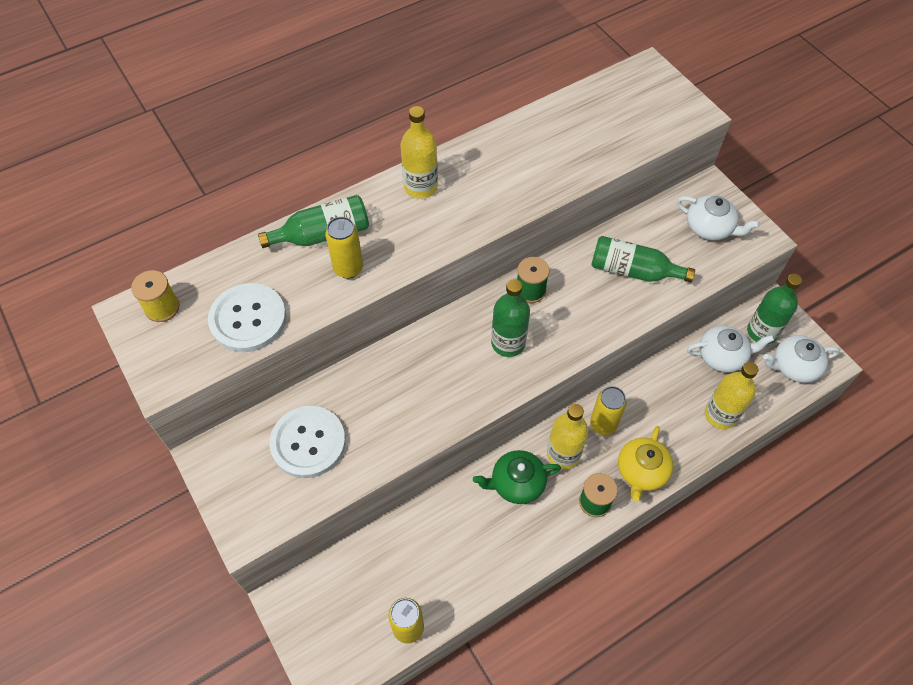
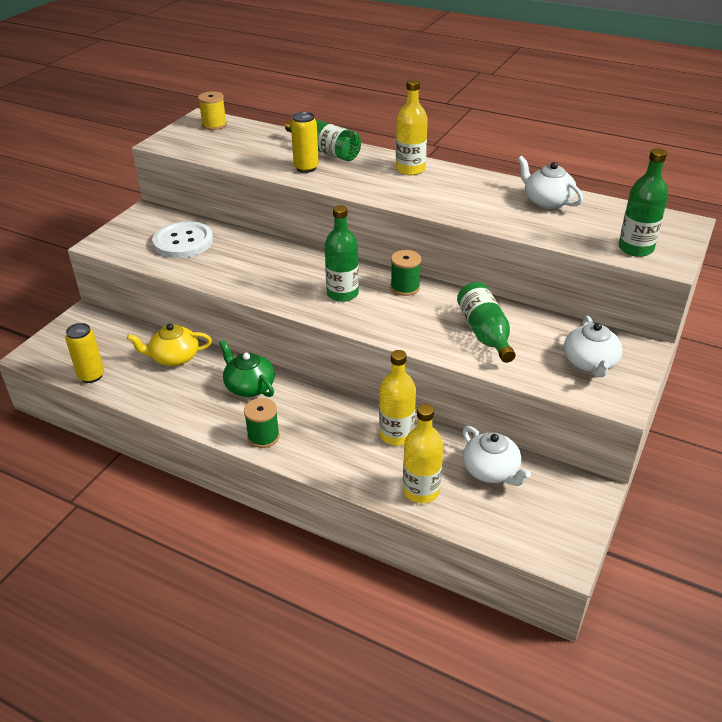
camera: 60 degrees right, 20 degrees down
white button [208,283,286,352] -> none
yellow bottle [547,404,588,469] -> yellow bottle moved to [379,350,416,445]
yellow can [590,386,627,435] -> none
yellow teapot [618,426,673,501] -> yellow teapot moved to [127,324,212,366]
green bottle [747,274,802,344] -> green bottle moved to [619,148,668,257]
white teapot [763,335,840,383] -> white teapot moved to [518,156,583,209]

